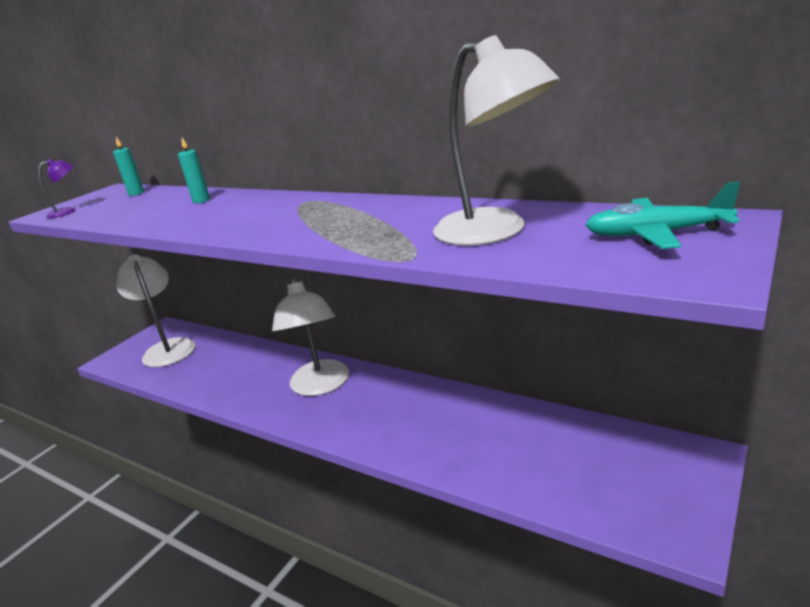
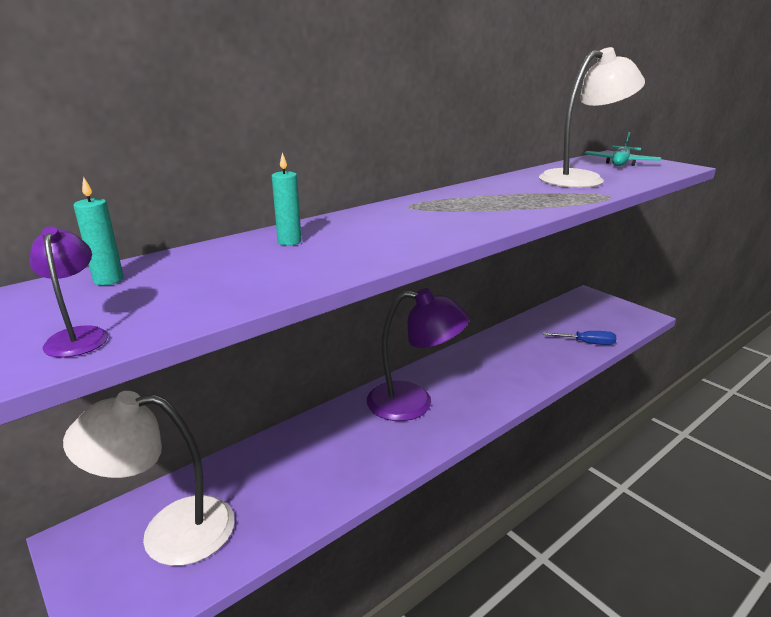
camera: 75 degrees left, 0 degrees up
white lamp [272,277,349,396] -> purple lamp [367,288,469,421]
none -> blue screwdriver [543,331,616,345]

